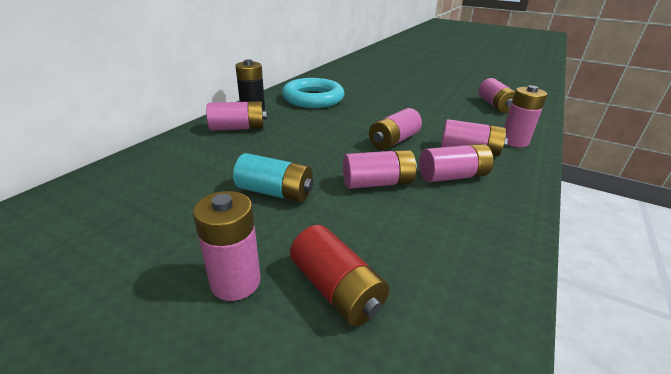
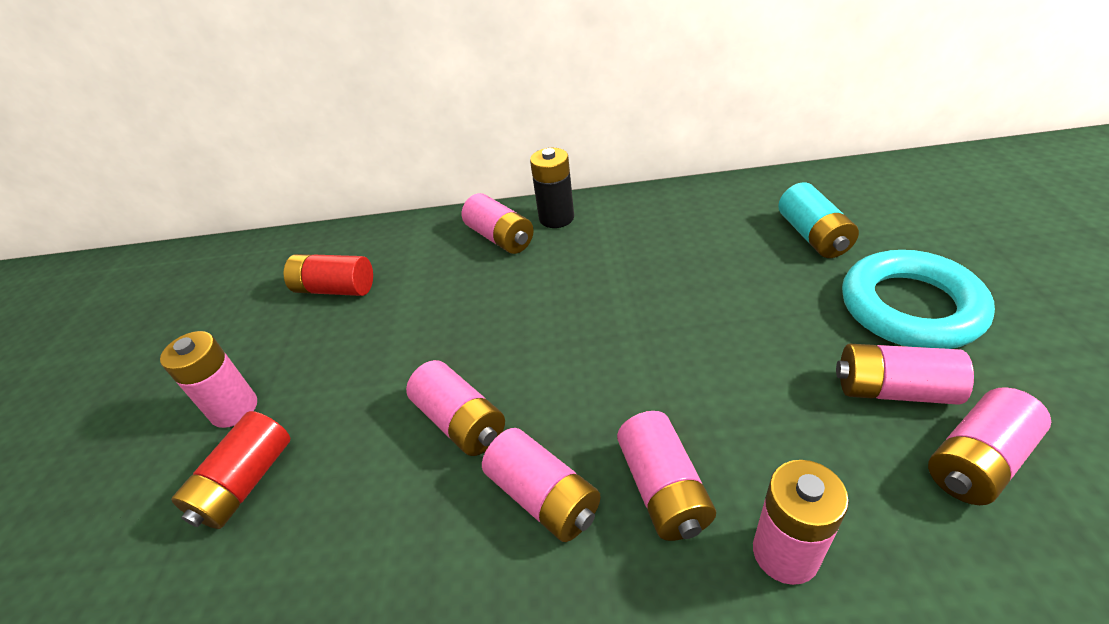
camera: 65 degrees right, 10 degrees up
turquoise battery [233,153,314,202] -> turquoise battery moved to [778,182,859,258]
turquoise ring [282,78,344,108] -> turquoise ring moved to [842,250,995,349]
pink battery [369,108,422,150] -> pink battery moved to [836,344,974,405]
none -> red battery [283,254,373,296]

